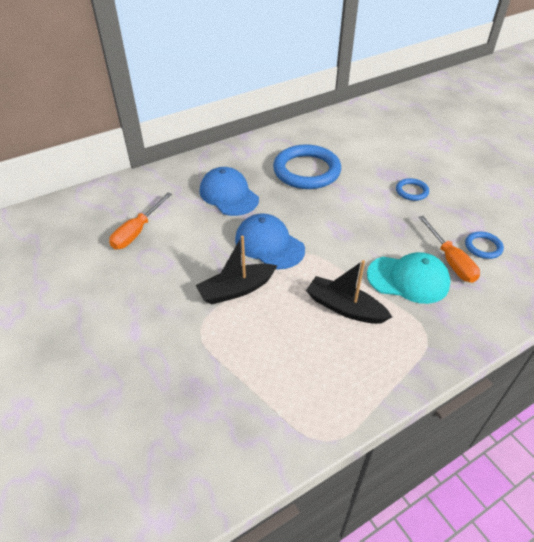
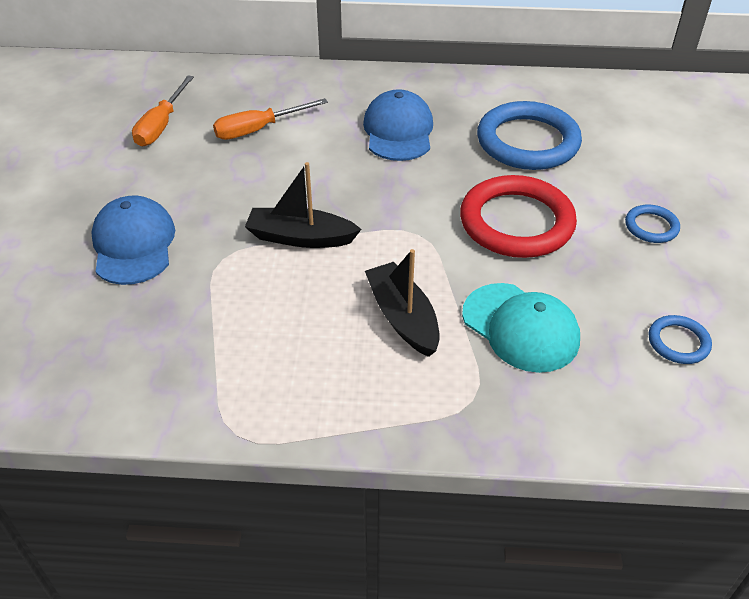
camera: 35 degrees right, 0 degrees up
blue cap [235,213,305,269] -> blue cap moved to [91,195,175,285]
orange screwdriver [418,216,480,283] -> orange screwdriver moved to [132,75,194,146]
none -> red ring [460,175,577,258]

